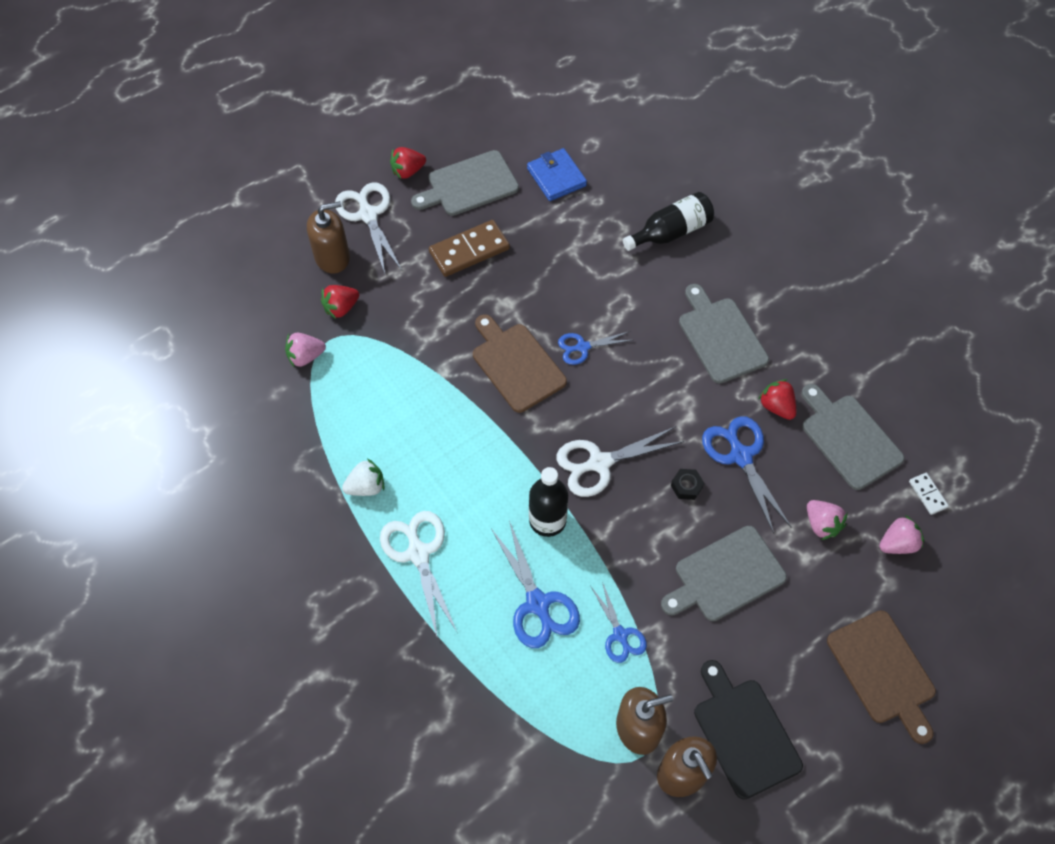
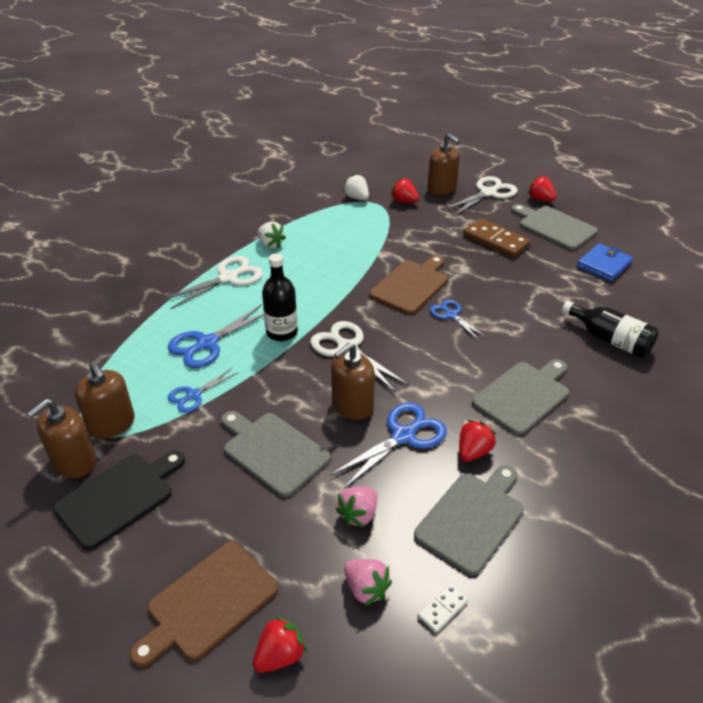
camera: 70 degrees right, 20 degrees down
pink strawberry [285,333,326,368] -> white strawberry [343,174,369,200]
black nut [671,469,704,500] -> brown soap dispenser [331,343,375,420]
none -> red strawberry [253,616,307,673]

